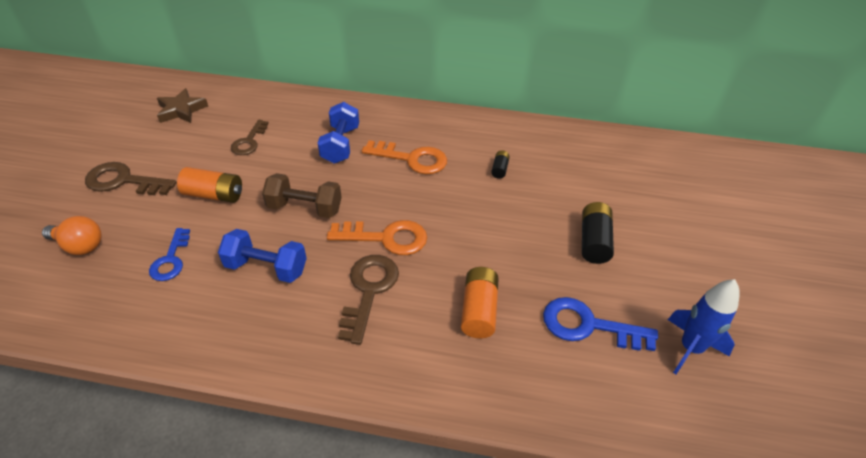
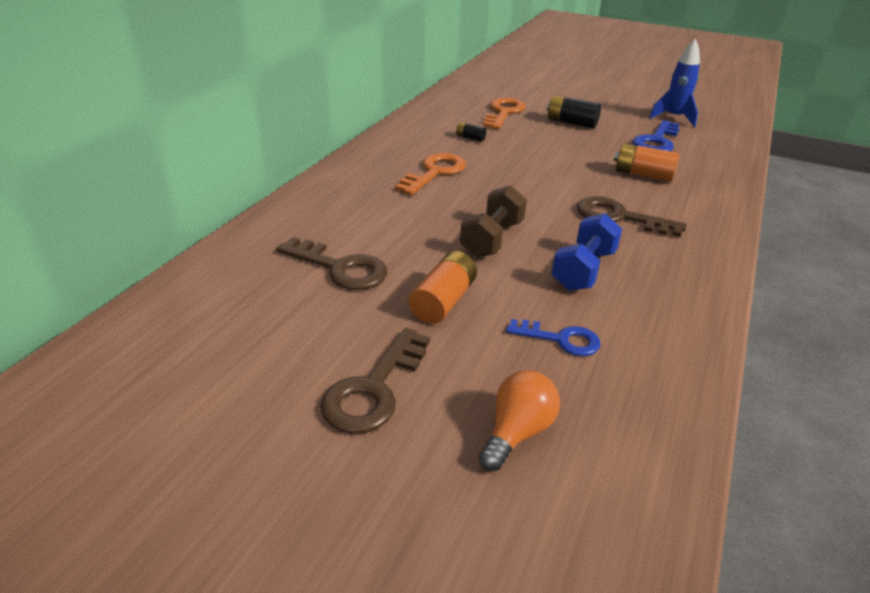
camera: 75 degrees left, 10 degrees down
brown star [157,88,208,123] -> none
brown key [231,120,269,155] -> brown key [276,237,387,290], size x1.51
blue dumbbell [318,102,359,164] -> none
orange key [327,220,427,255] -> orange key moved to [483,98,526,129]

